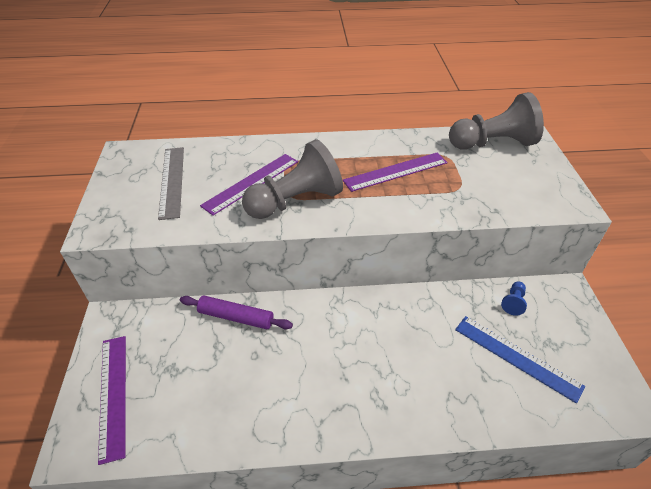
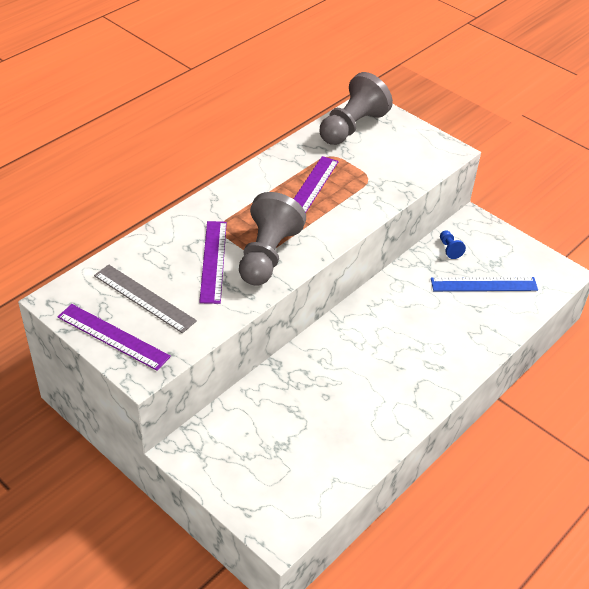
camera: 45 degrees left, 0 degrees up
purple ruler [98,336,126,465] -> purple ruler moved to [58,304,171,371]
purple rolling pin [180,296,293,329] -> none

